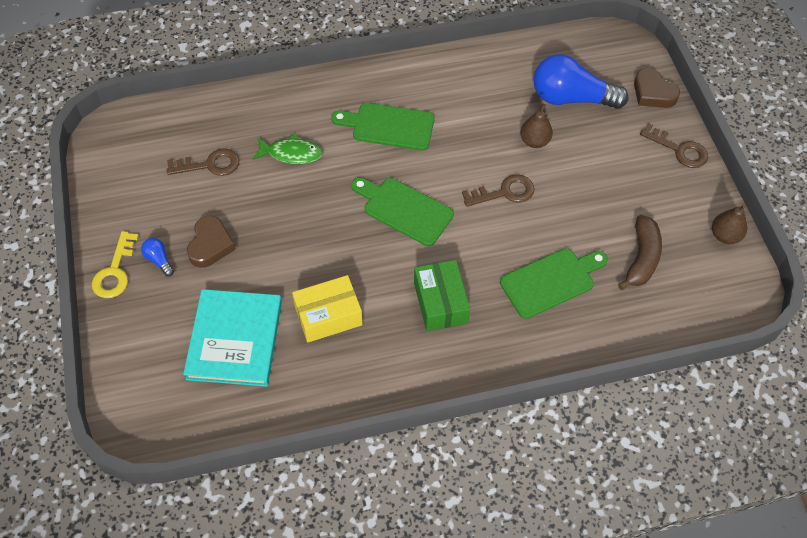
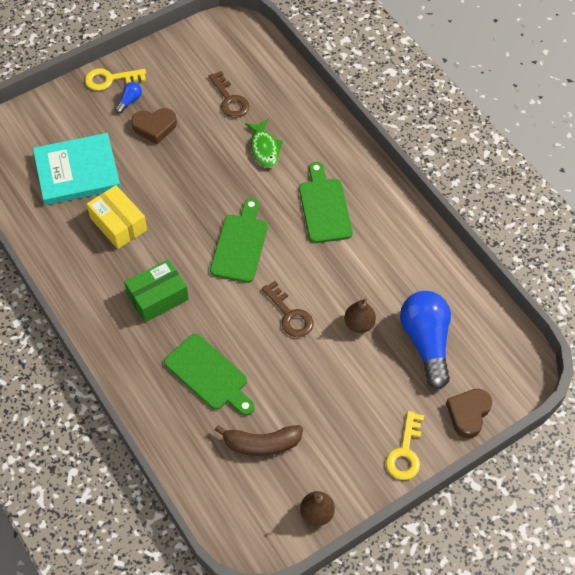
camera: 70 degrees right, 0 degrees up
brown key [640,123,708,168] -> yellow key [386,411,424,480]

